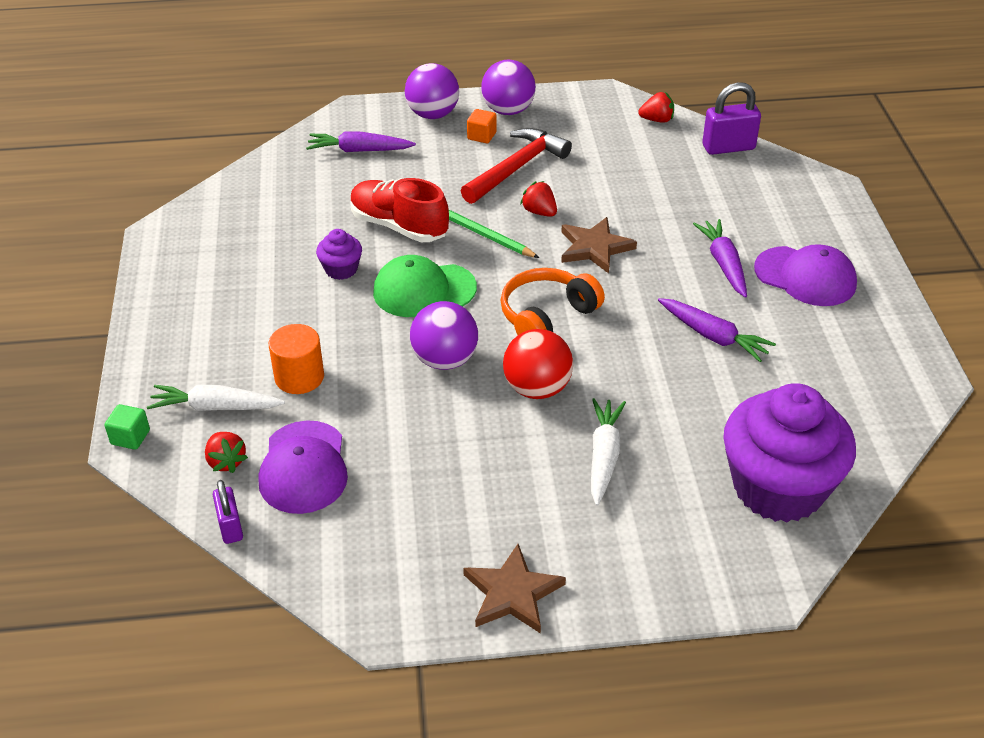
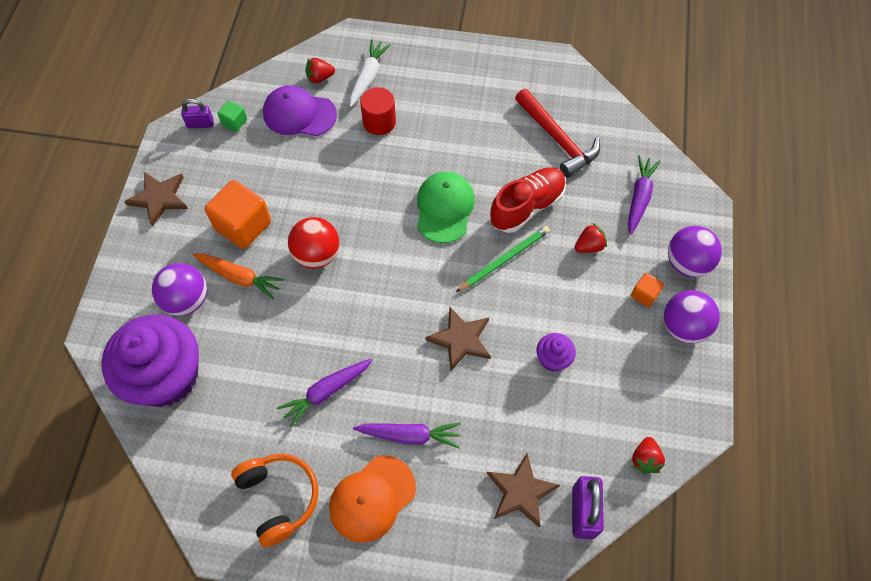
camera: 105 degrees right, 20 degrees up
green cube [104,404,150,450] -> green cube moved to [217,100,247,132]
purple padlock [213,480,243,544] -> purple padlock moved to [181,99,214,128]
orange cylinder [269,324,324,394] -> red cylinder [360,87,396,135]
purple cupcake [316,229,362,280] -> purple cupcake moved to [536,333,576,372]
purple ball [410,301,478,370] -> purple ball moved to [152,263,207,316]
red hammer [461,128,572,204] -> red hammer moved to [515,89,600,178]
orange headphones [501,268,605,335] -> orange headphones moved to [231,454,318,548]
red strawberry [520,181,557,217] -> red strawberry moved to [575,223,607,253]
white carrot [591,398,626,506] -> orange carrot [193,253,284,299]
purple cap [754,244,857,306] -> orange cap [329,455,416,543]
none -> orange cube [205,180,271,249]
none -> brown star [487,454,560,528]

